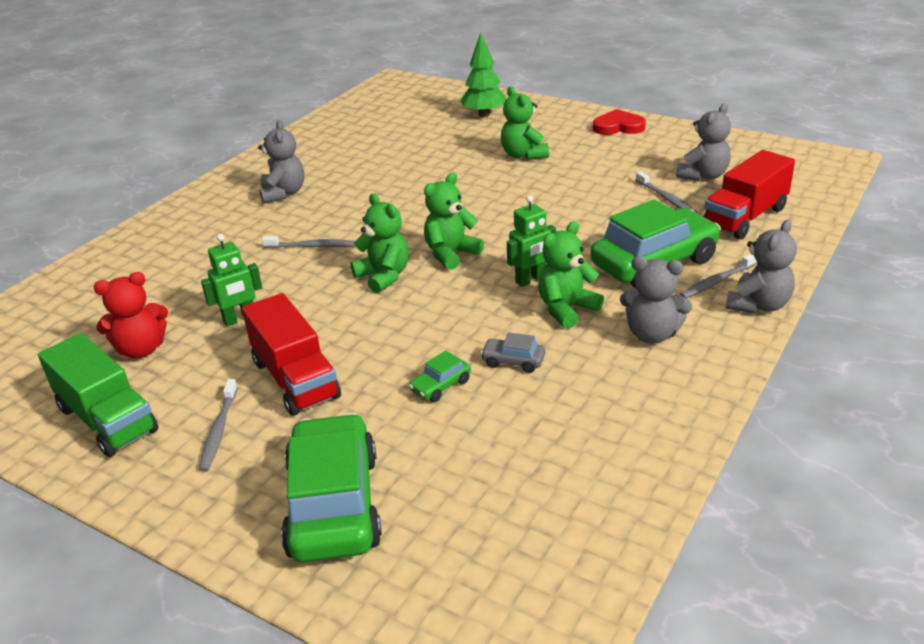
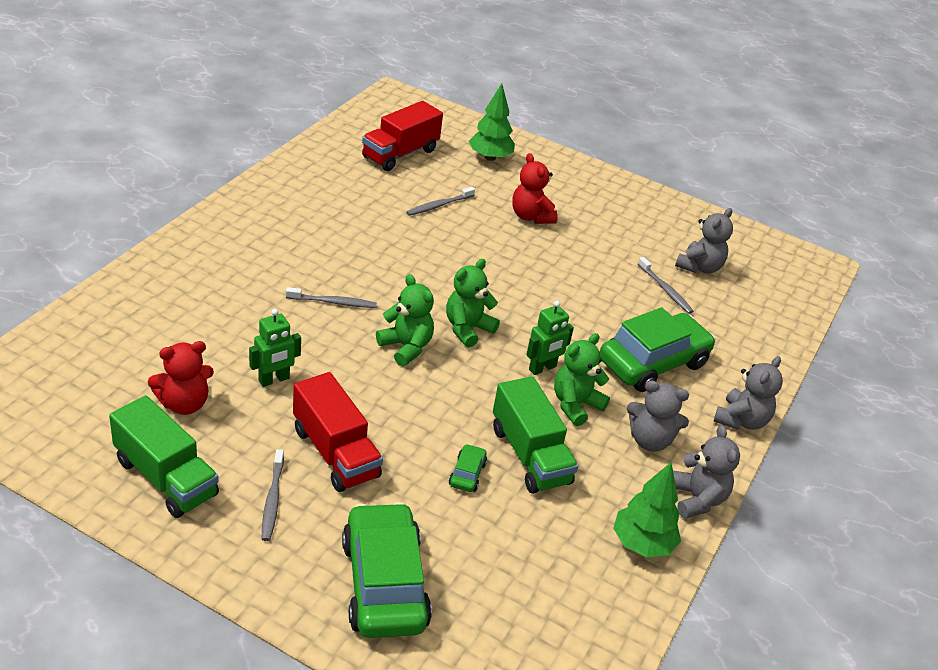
camera: 10 degrees left, 5 degrees up
grey teddy bear [258,120,305,204] -> grey teddy bear moved to [673,425,740,519]
green car [409,351,471,402] -> green car turned 150 degrees clockwise [449,444,487,492]
grey car [480,332,545,373] -> green truck [493,376,578,494]
green teddy bear [501,86,549,160] -> red teddy bear [512,153,558,224]
red heart [593,109,646,135] -> none
grey toothbrush [680,254,757,298] -> grey toothbrush moved to [406,187,475,216]
red truck [704,150,795,240] -> red truck moved to [362,101,443,171]
none -> green tree [613,462,681,557]

